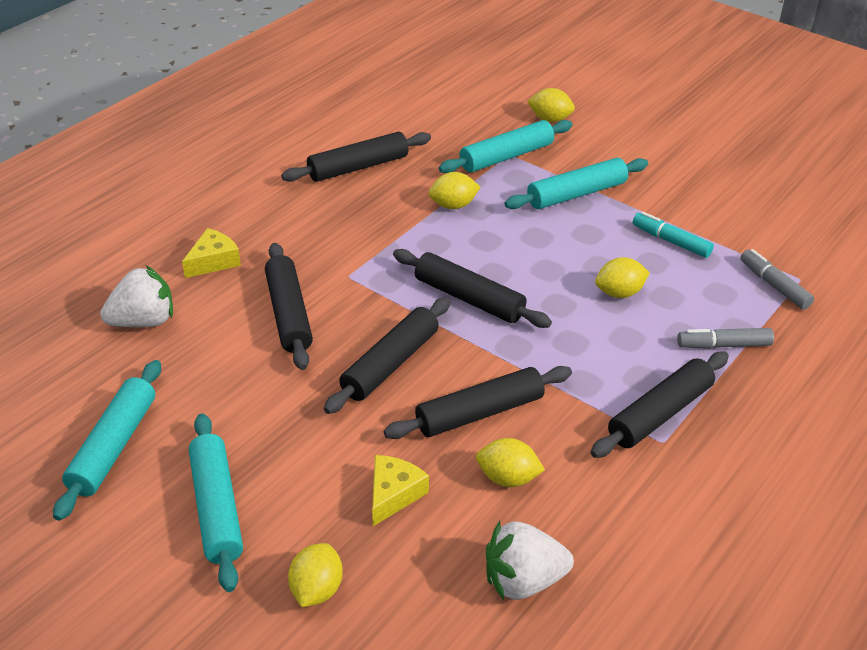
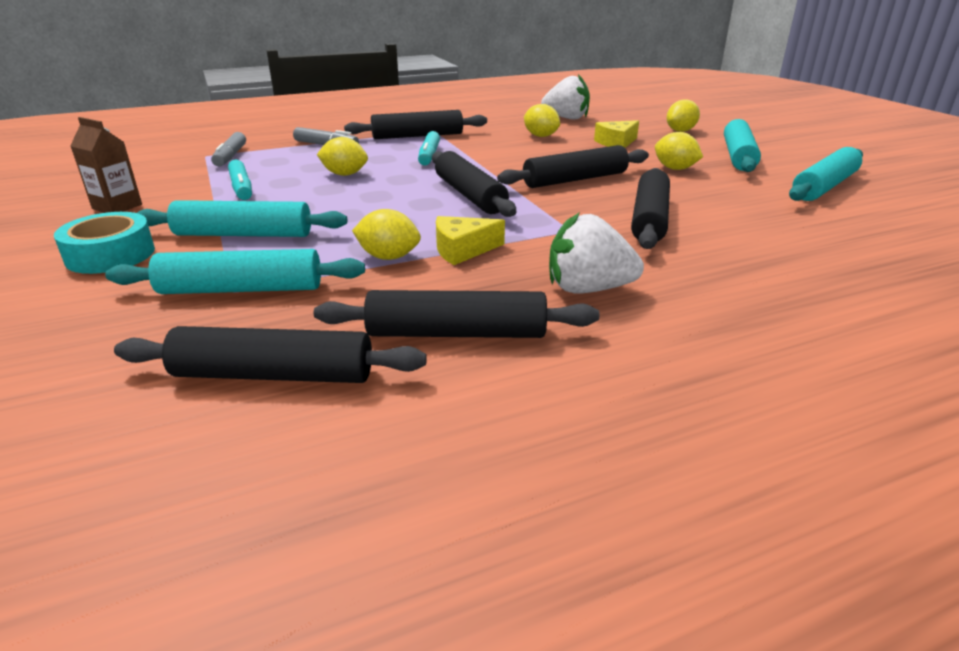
camera: 150 degrees left, 10 degrees down
white strawberry [100,265,173,327] -> white strawberry moved to [549,212,644,294]
yellow cheese [182,228,241,278] -> yellow cheese moved to [436,216,505,265]
black rolling pin [384,366,572,439] -> black rolling pin moved to [114,326,427,383]
yellow lemon [527,88,575,122] -> yellow lemon moved to [655,132,703,170]
none -> turquoise tape [54,212,155,274]
none -> brown carton [70,117,142,213]
none -> turquoise marker [418,131,440,166]

